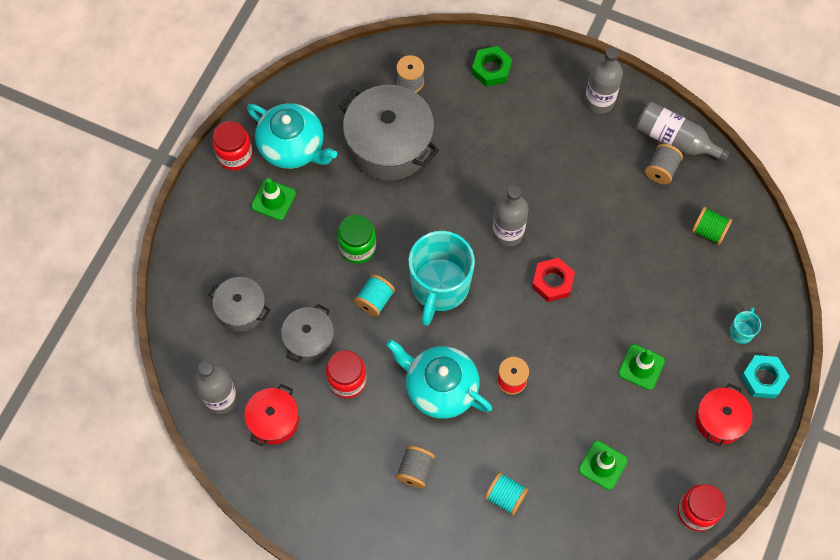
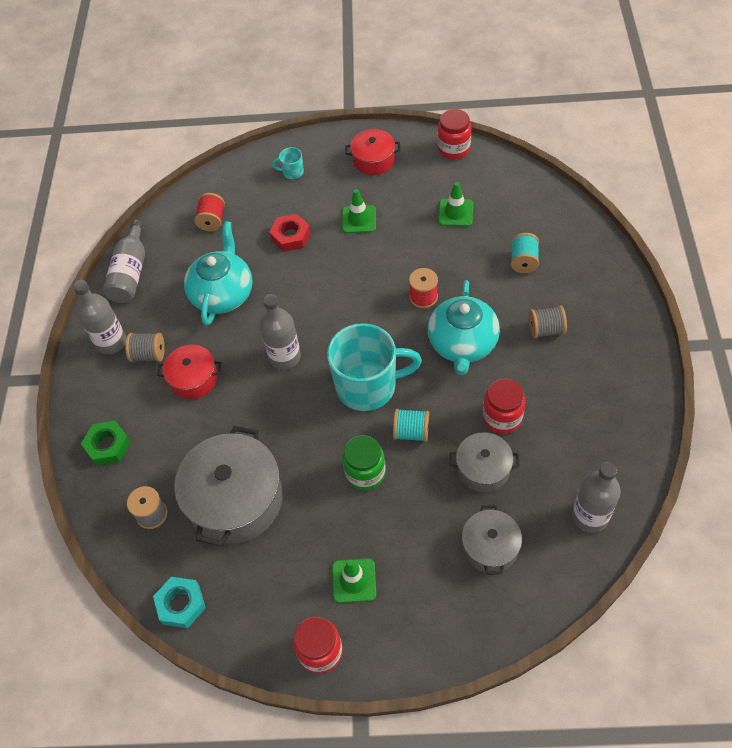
camera: 110 degrees left, 10 degrees down
red pot [244,384,299,446] -> red pot moved to [157,345,221,399]
turquoise teapot [247,103,337,169] -> turquoise teapot moved to [184,221,253,326]
red nut [532,258,575,302] -> red nut moved to [269,214,311,252]
grey spool [645,144,683,184] -> grey spool moved to [125,333,165,362]
green spool [691,206,732,245] -> red spool [194,193,225,231]
turquoise nut [741,355,790,399] -> turquoise nut moved to [153,577,206,628]

